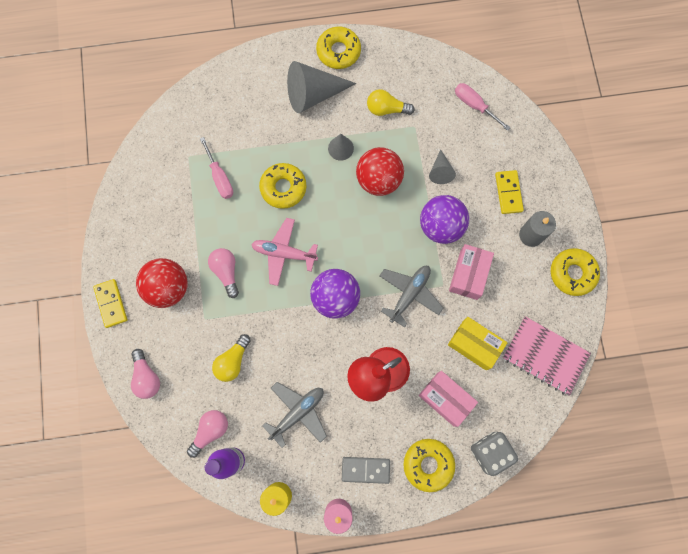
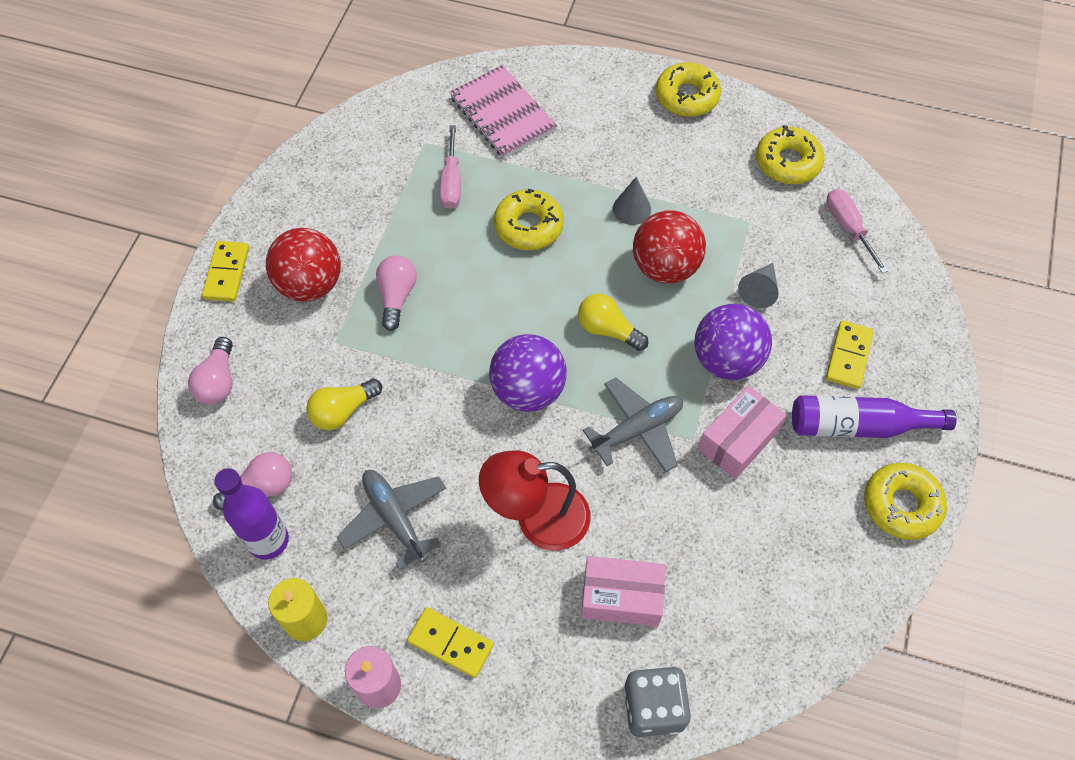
camera: 25 degrees right, 15 degrees down
pink plane [251,218,318,286] -> none
grey plane [262,382,327,448] -> grey plane turned 105 degrees counterclockwise [337,470,446,570]
grey cone [287,61,357,113] -> none
grey domino [342,457,390,484] -> yellow domino [407,607,494,678]
yellow light bulb [367,89,415,116] -> yellow light bulb moved to [578,294,648,351]
yellow donut [403,439,455,492] -> yellow donut moved to [756,125,825,184]
pink box [419,371,478,427] -> pink box turned 60 degrees counterclockwise [581,556,666,627]
yellow box [448,317,508,370] -> none
pink notebook [503,316,591,396] -> pink notebook moved to [450,65,557,158]
grey candle [519,211,556,247] -> purple bottle [792,395,957,438]

